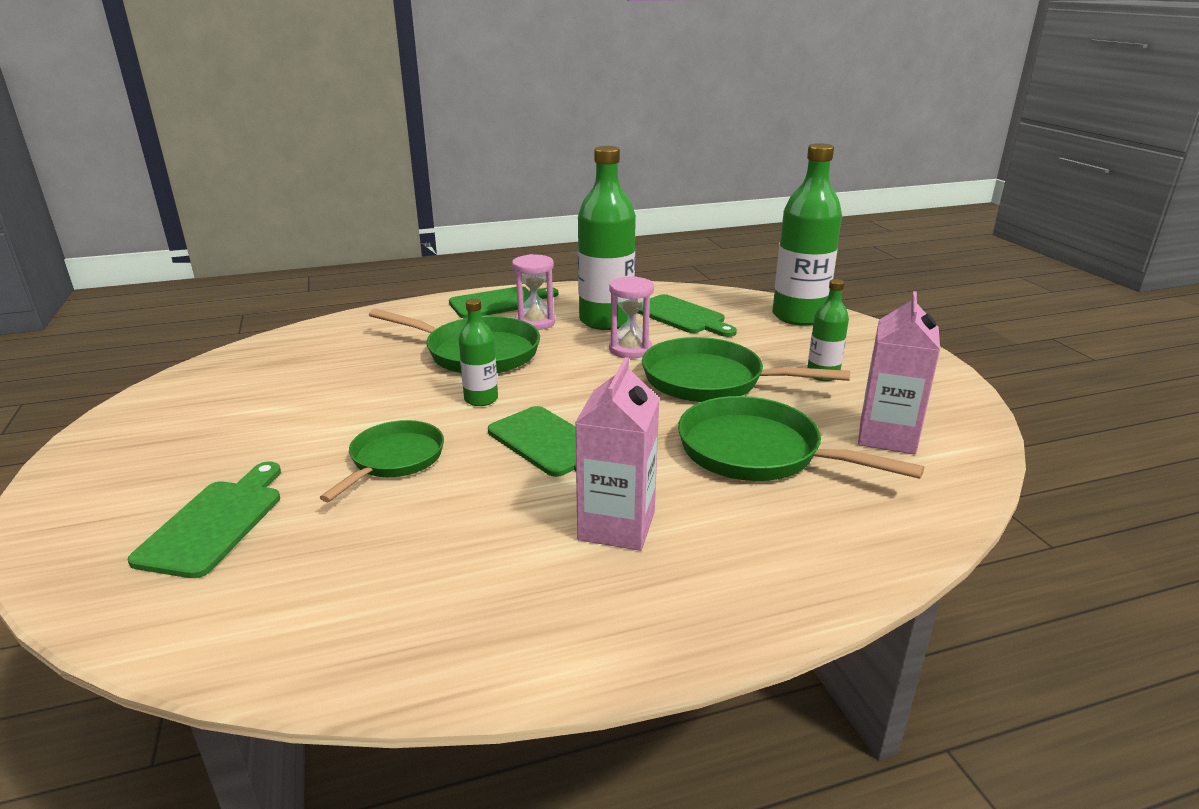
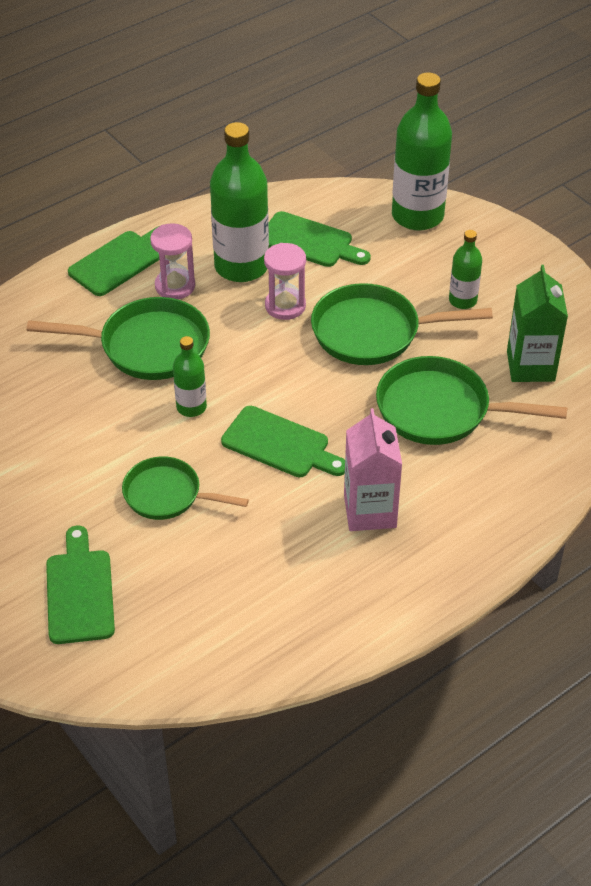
camera: 20 degrees left, 20 degrees up
green pan [319,420,444,502] -> green pan turned 75 degrees counterclockwise [122,456,249,520]
pink carton [858,291,940,455] -> green carton [507,265,568,382]

